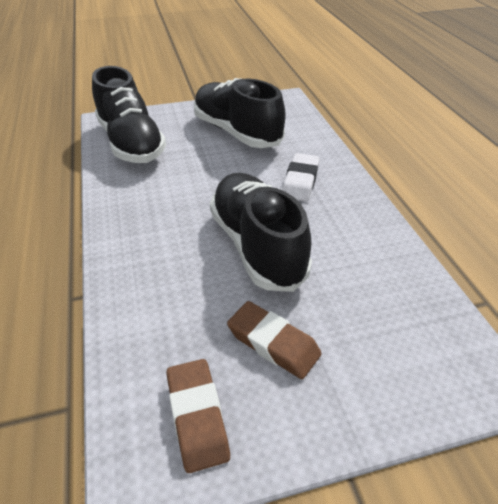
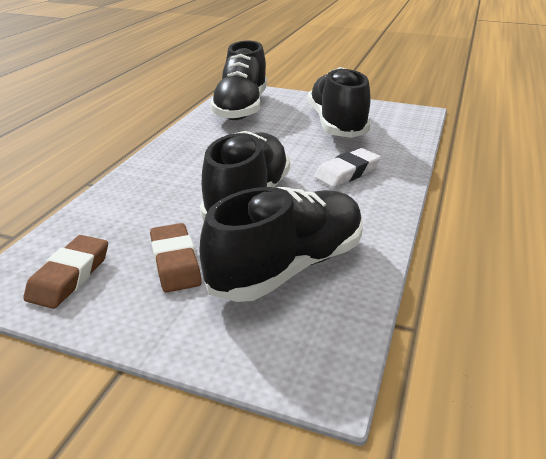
camera: 35 degrees right, 10 degrees down
none -> black shoe [199,187,363,302]

